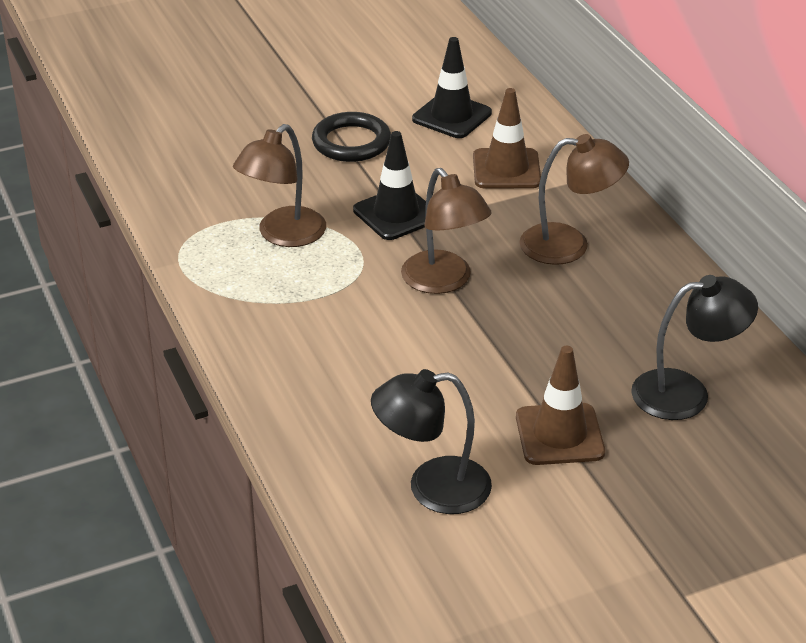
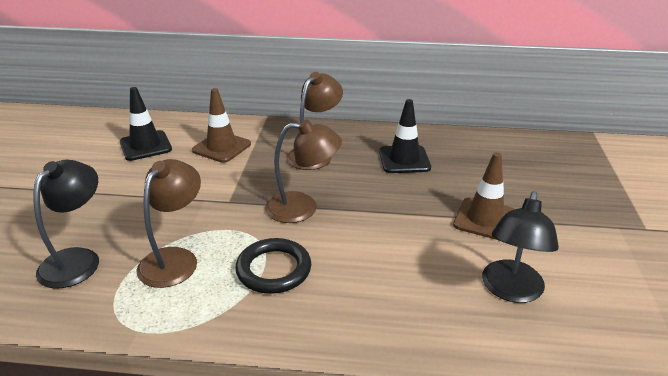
camera: 60 degrees left, 5 degrees down
brown lamp [233,124,326,247] -> brown lamp turned 135 degrees counterclockwise [137,159,201,288]
black ring [312,112,391,162] -> black ring moved to [235,238,311,294]
black traffic cone [353,131,426,240] -> black traffic cone moved to [379,99,431,173]
black lamp [631,275,758,420] -> black lamp moved to [34,160,99,289]

